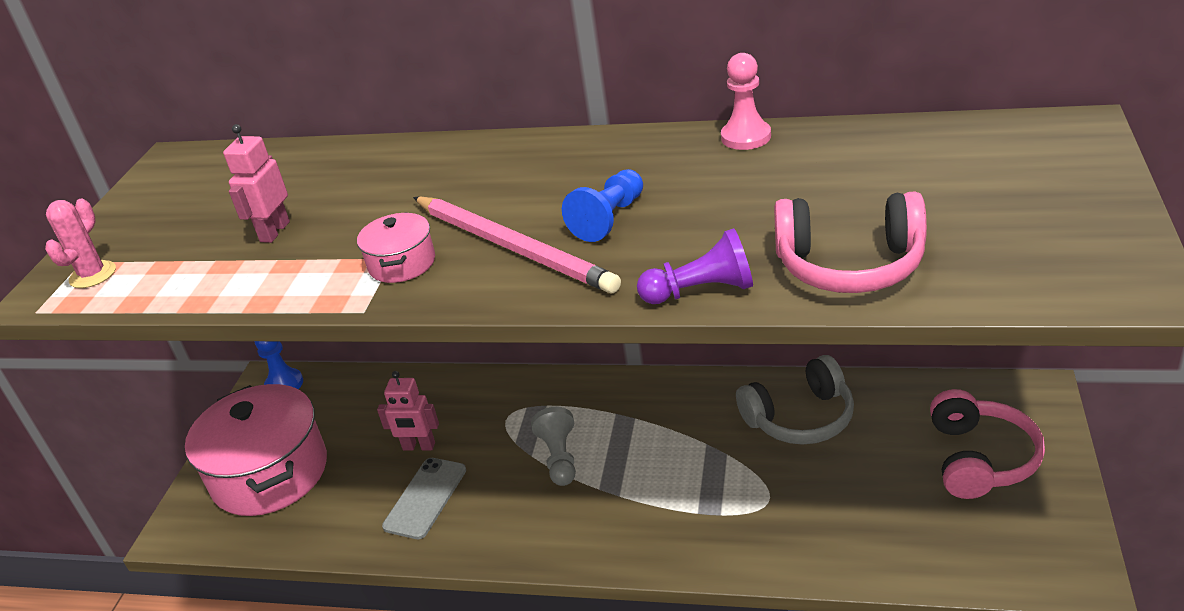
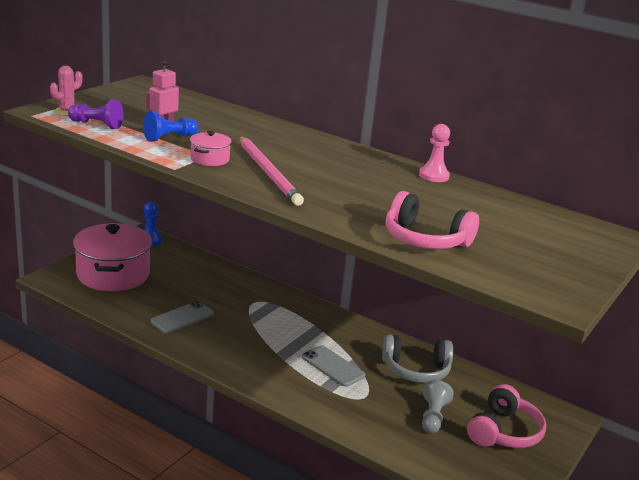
camera: 15 degrees right, 10 degrees down
pink robot [377,371,439,450] -> none
grey pawn [531,407,576,486] -> grey pawn moved to [422,380,454,434]
blue pawn [562,169,643,242] -> blue pawn moved to [143,111,199,142]
purple pawn [637,228,753,304] -> purple pawn moved to [68,99,123,129]
none -> grey phone [302,345,365,387]

